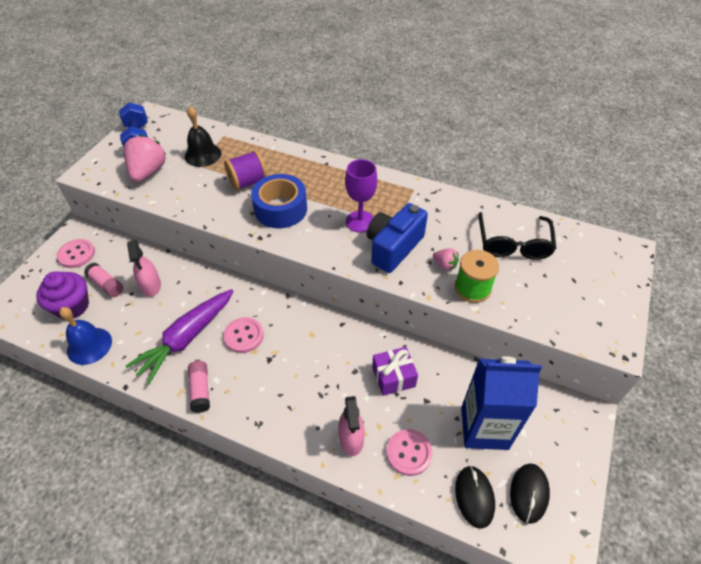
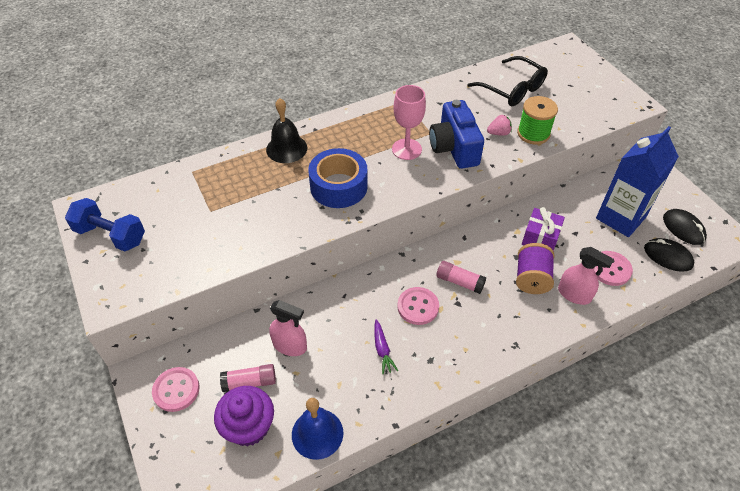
camera: 50 degrees left, 0 degrees up
pink strawberry [124,135,166,182] -> none
purple carrot [126,289,233,385] -> purple carrot [374,319,398,374], size x0.44
black bell [185,106,221,167] -> black bell moved to [266,98,307,163]
pink glue stick [188,361,210,413] -> pink glue stick moved to [436,261,487,294]
purple spool [224,150,267,191] -> purple spool moved to [516,243,554,294]
purple goblet [345,159,377,233] -> pink goblet [392,85,426,160]

